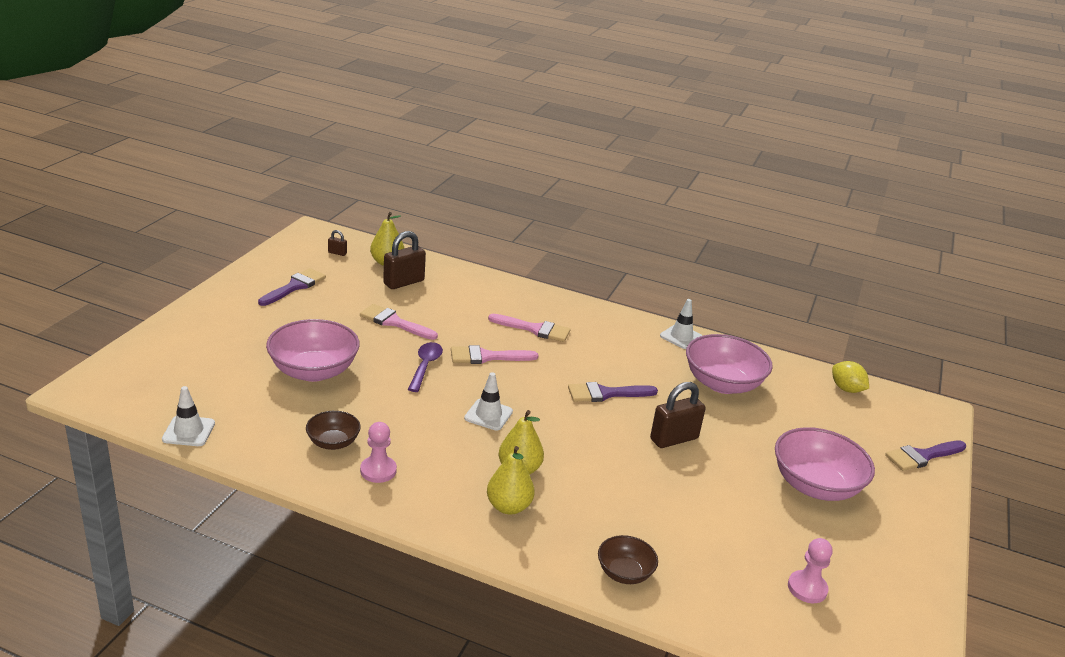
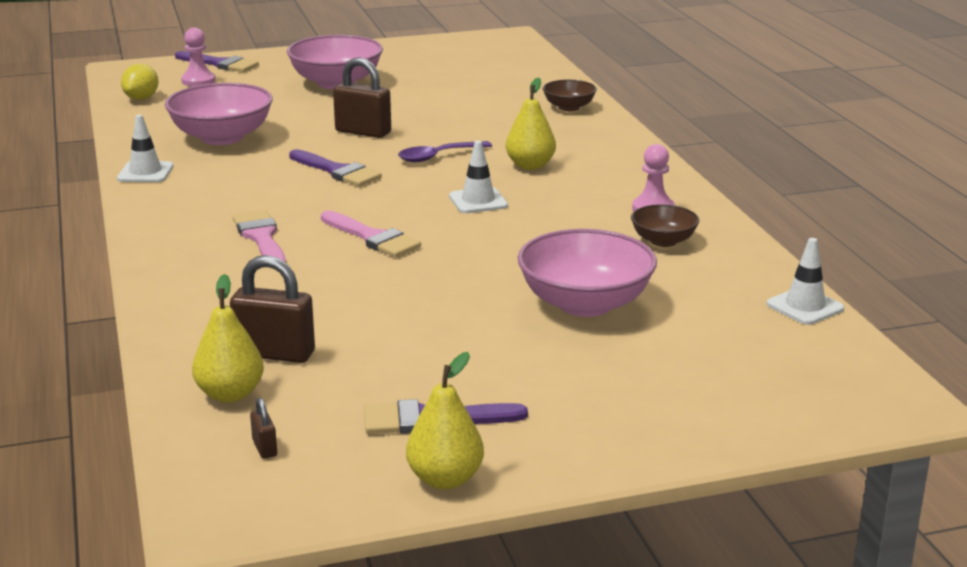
camera: 125 degrees left, 5 degrees down
pink brush [360,304,438,340] -> none
purple spoon [408,342,443,392] -> purple spoon moved to [398,141,492,162]
yellow pear [487,446,535,514] -> yellow pear moved to [406,352,484,489]
pink pawn [788,538,832,603] -> pink pawn moved to [181,28,216,87]

